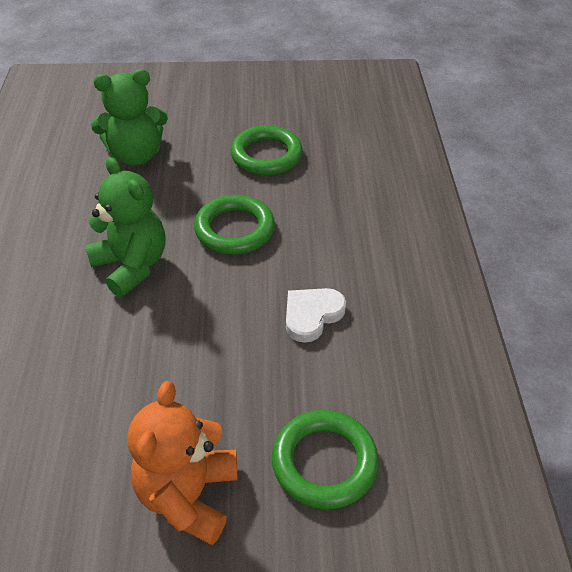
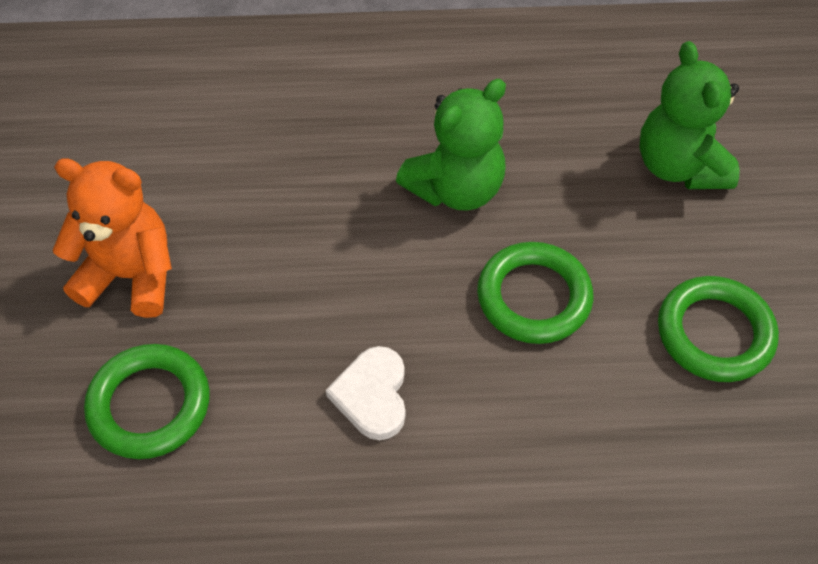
camera: 90 degrees right, 10 degrees up
white heart [286,288,346,343] -> white heart turned 135 degrees counterclockwise [326,346,405,440]

